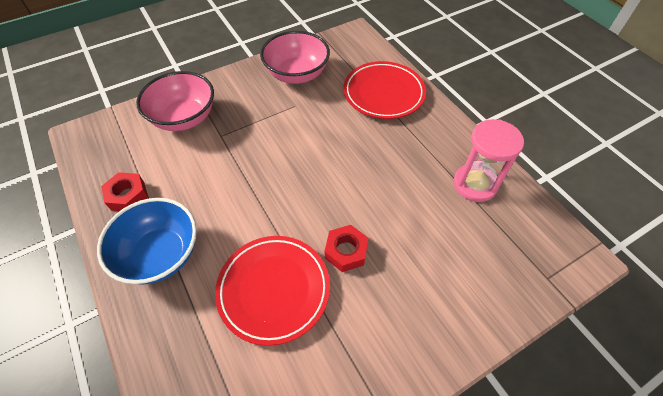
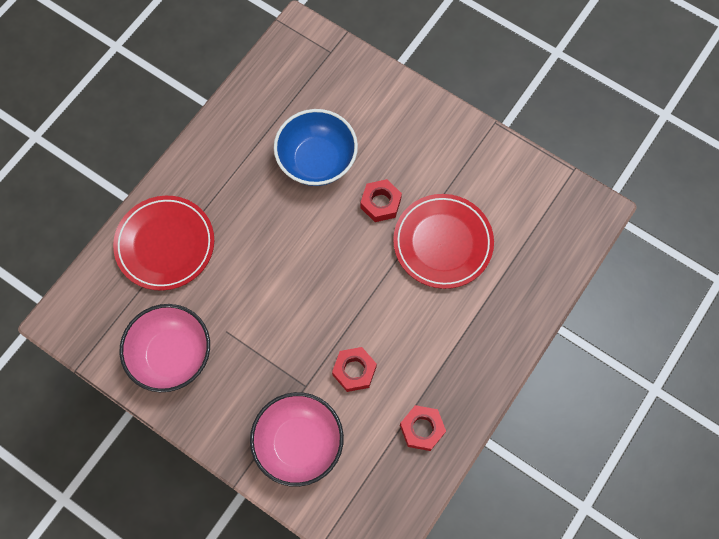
camera: 115 degrees left, 15 degrees up
blue bowl [97,198,197,284] -> blue bowl moved to [274,109,358,186]
pink hourglass [454,119,524,202] -> none
none -> red nut [332,347,377,392]

